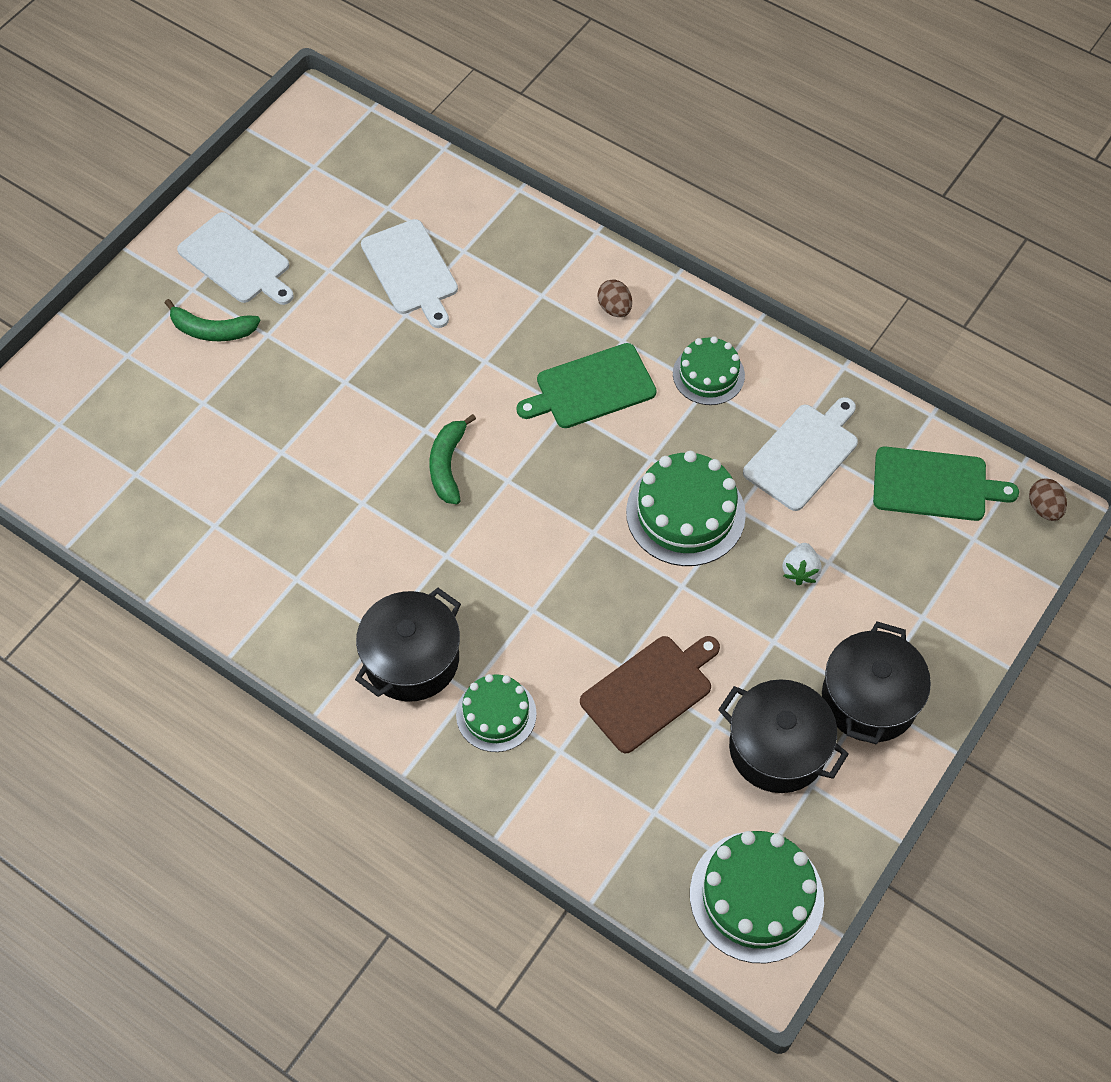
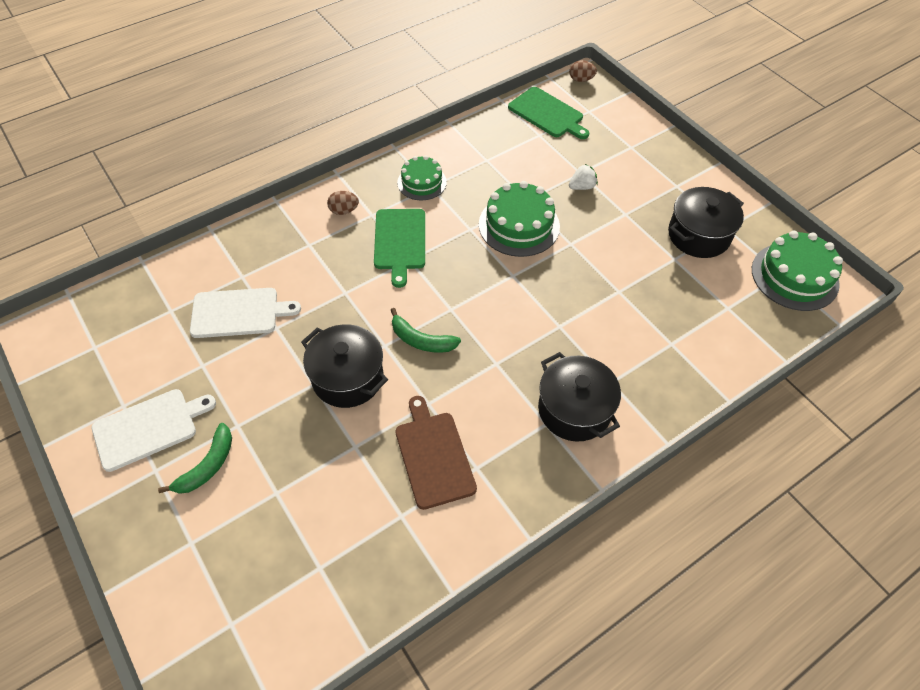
camera: 70 degrees left, 5 degrees down
green cake [456,674,537,752] -> none
brown cutting board [580,636,720,753] -> brown cutting board moved to [395,396,477,510]
white cutting board [743,397,858,511] -> none
white strawberry [783,543,822,585] -> white strawberry turned 60 degrees counterclockwise [569,164,598,190]
black pot [822,622,931,744] -> black pot moved to [301,324,388,408]
green cutting board [873,446,1019,521] -> green cutting board turned 105 degrees clockwise [508,87,589,139]

